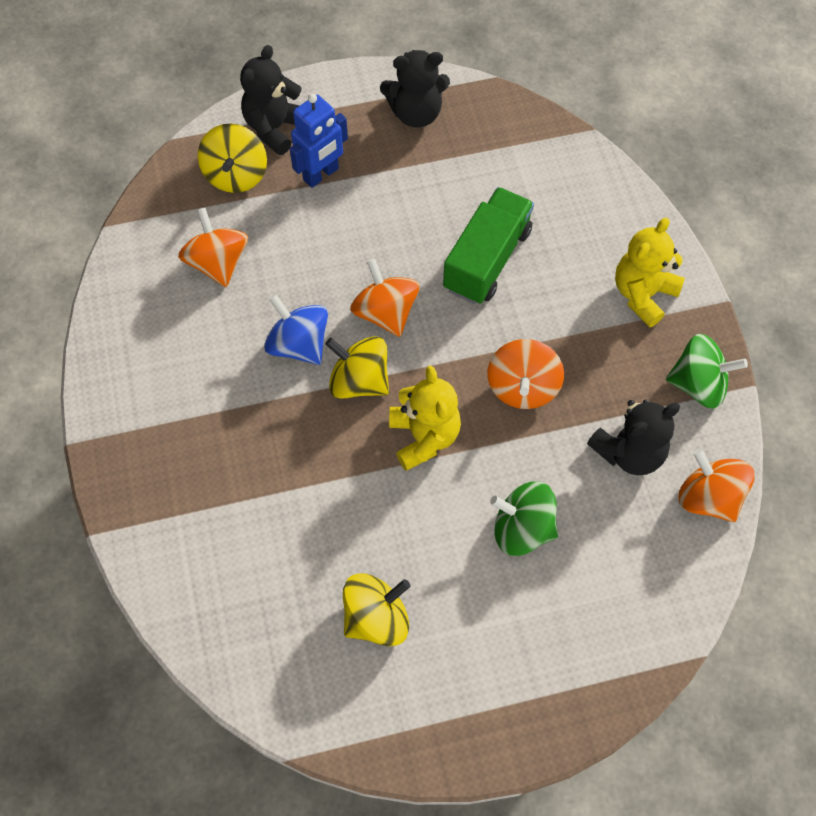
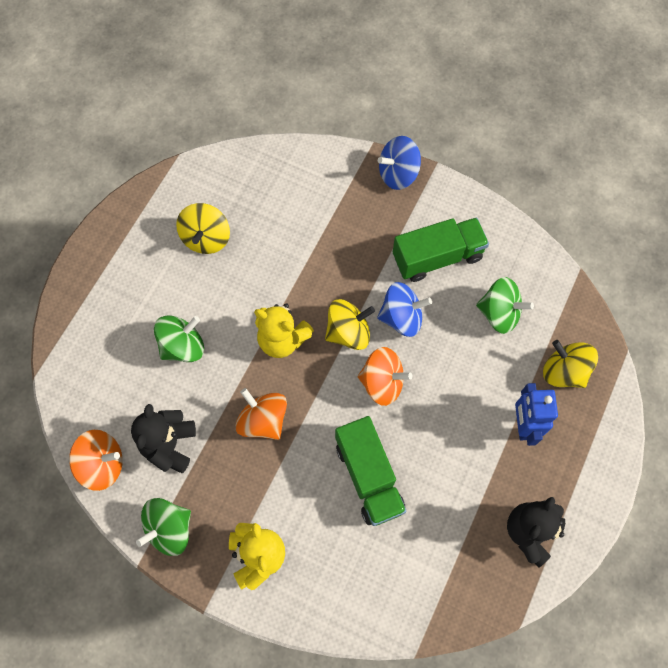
camera: 130 degrees right, 5 degrees up
orange spinning top [178,208,248,287] -> green spinning top [476,277,534,334]
black teddy bear [240,45,302,155] -> none
none -> blue spinning top [378,136,421,190]
none -> green truck [393,218,489,282]

